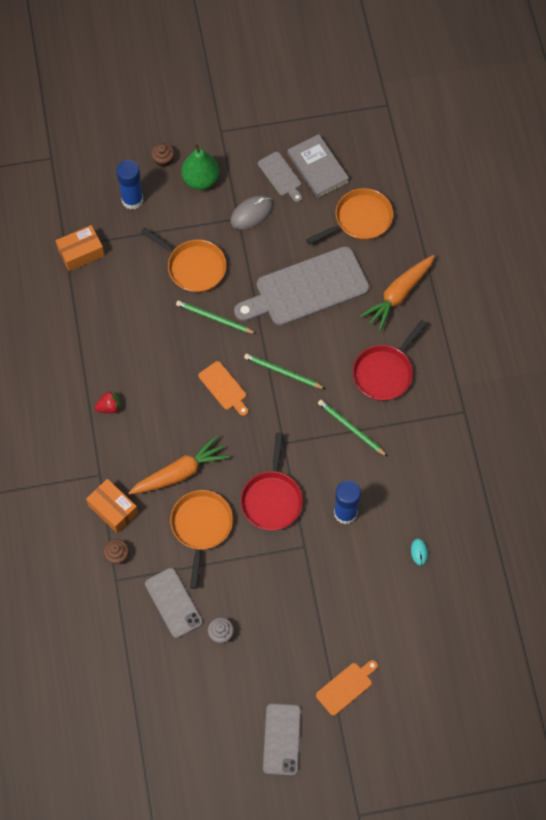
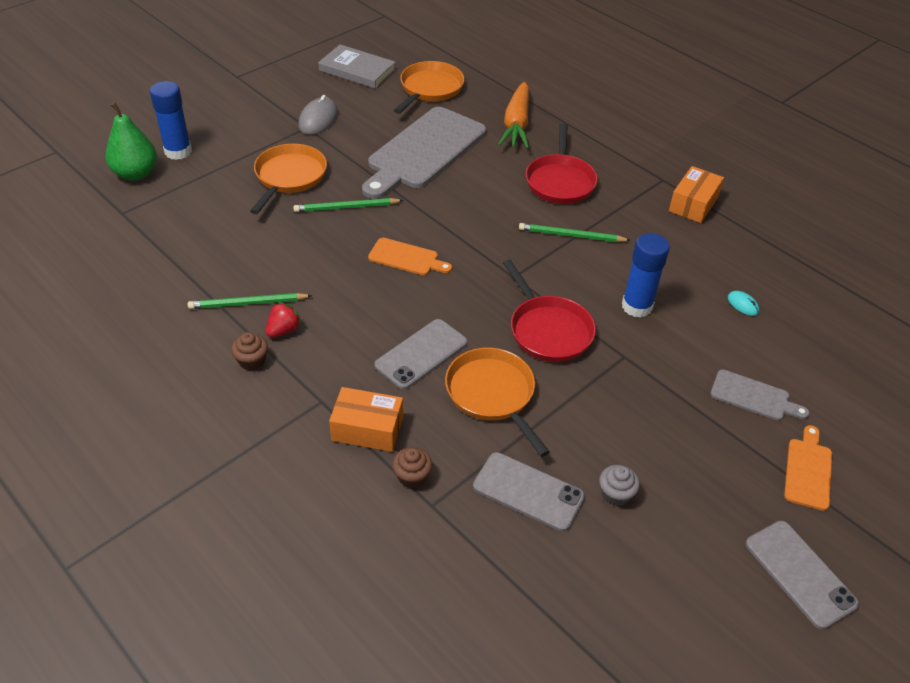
camera: 35 degrees left, 20 degrees down
orange box [56,225,105,271] -> orange box moved to [669,166,724,223]
orange carrot [128,435,229,495] -> grey phone [374,319,467,390]
orange pan [141,227,226,293] -> orange pan turned 75 degrees counterclockwise [250,144,327,214]
brown cupcake [151,143,174,167] -> brown cupcake moved to [231,332,268,371]
green pear [181,143,220,190] -> green pear moved to [106,102,157,181]
green pencil [244,354,325,389] -> green pencil moved to [188,293,312,309]
grey cutting board [258,152,302,202] -> grey cutting board moved to [710,369,809,421]

